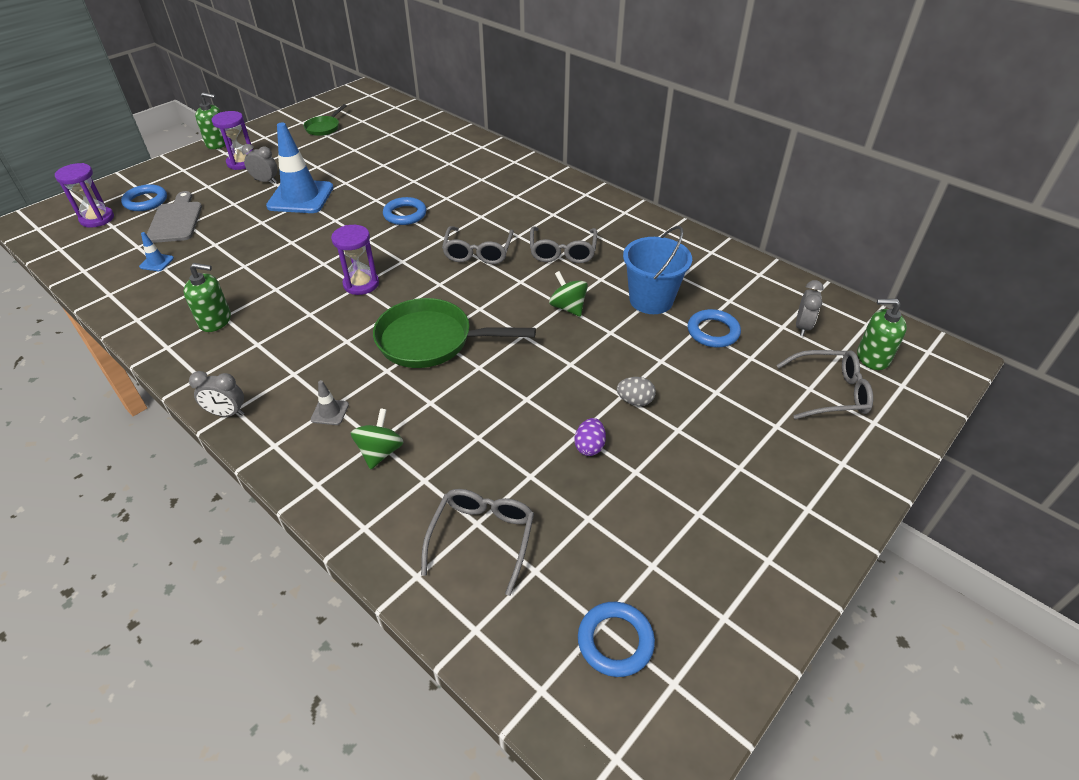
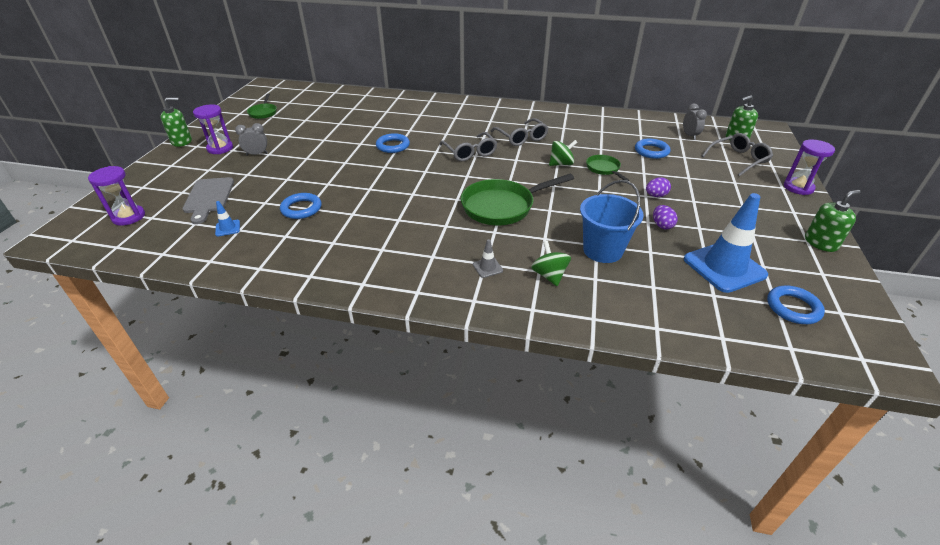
camera: 30 degrees left, 5 degrees down
blue ring [121,184,167,211] -> blue ring moved to [280,193,322,219]
grey cutting board [146,191,202,243] -> grey cutting board turned 150 degrees counterclockwise [183,177,234,224]
green soap dispenser [183,263,231,332] -> green soap dispenser moved to [805,190,861,252]
grey clock [189,371,244,417] -> none
blue traffic cone [266,122,334,213] -> blue traffic cone moved to [684,193,768,293]
purple hourglass [331,225,379,295] -> purple hourglass moved to [784,140,835,195]
grey glasses [421,489,534,596] -> none
green spinning top [549,271,588,317] -> green spinning top turned 135 degrees clockwise [549,140,578,166]
grey egg [617,377,656,406] -> purple egg [646,177,671,197]
blue bucket [623,226,692,314] -> blue bucket moved to [580,180,644,263]
none -> green pan [586,155,629,181]

